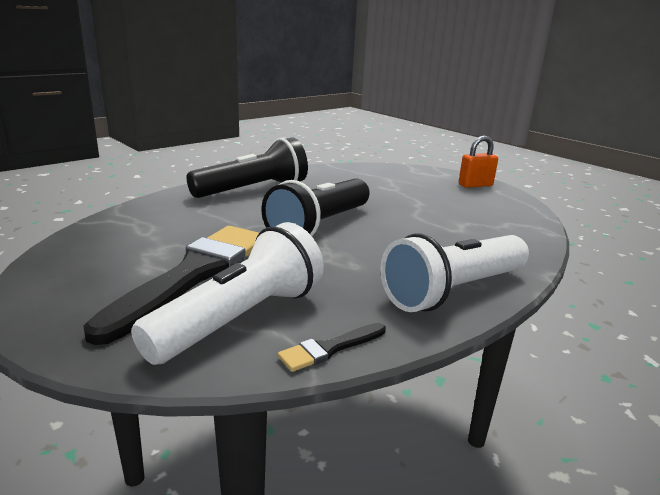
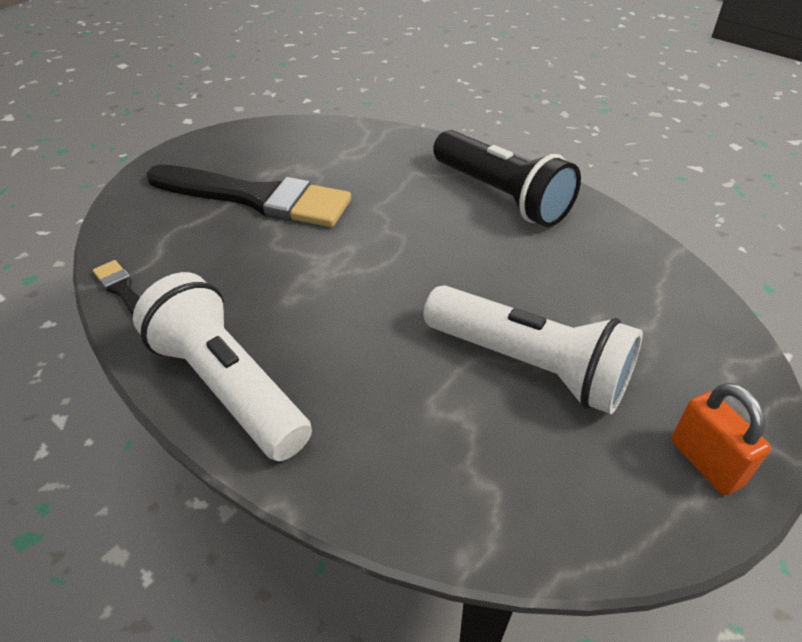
camera: 85 degrees right, 20 degrees up
white flashlight [131,222,324,365] -> white flashlight moved to [424,285,643,414]
black flashlight [261,178,370,236] -> none

